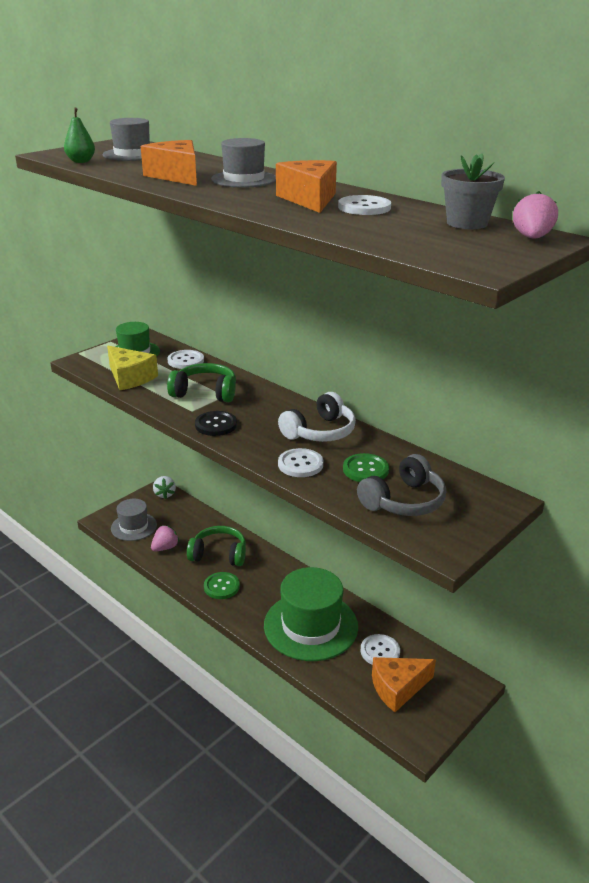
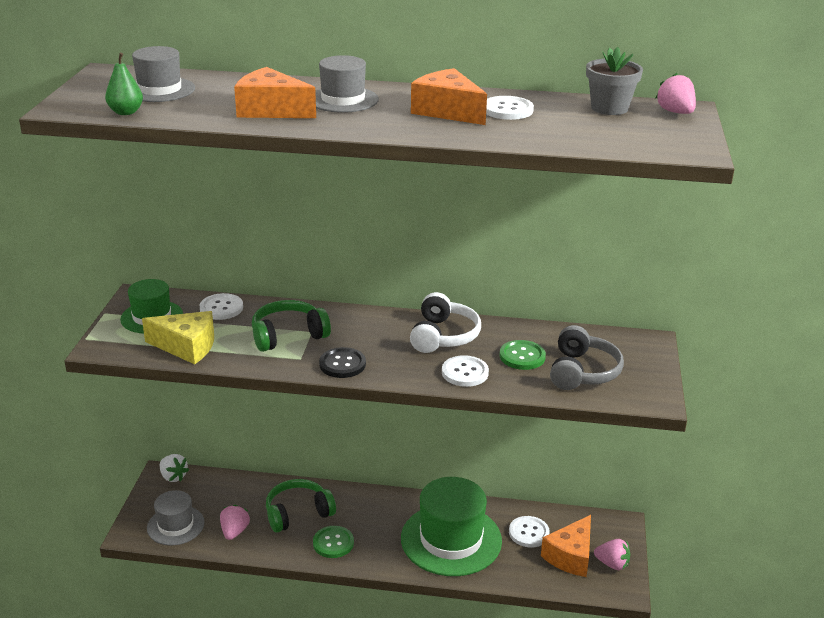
camera: 35 degrees left, 0 degrees up
none -> pink strawberry [594,539,630,570]

